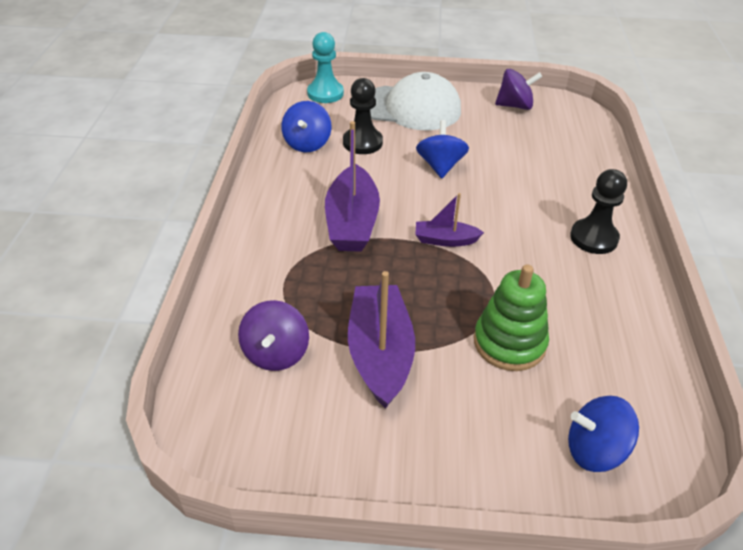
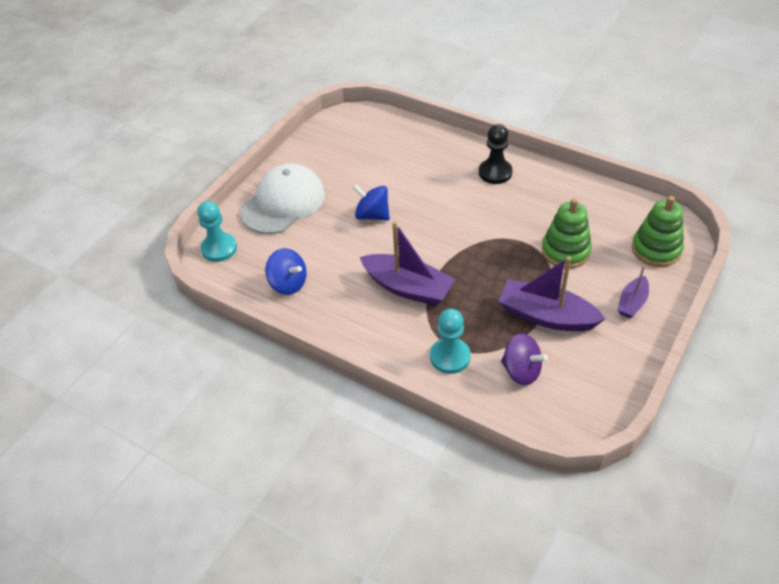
camera: 60 degrees left, 5 degrees up
black pawn [343,78,383,154] -> none
purple boat [415,193,484,247] -> purple boat moved to [617,265,649,318]
purple spinning top [495,69,542,110] -> none
blue spinning top [568,396,639,472] -> green stacking toy [632,196,684,267]
none -> turquoise pawn [430,309,471,374]

